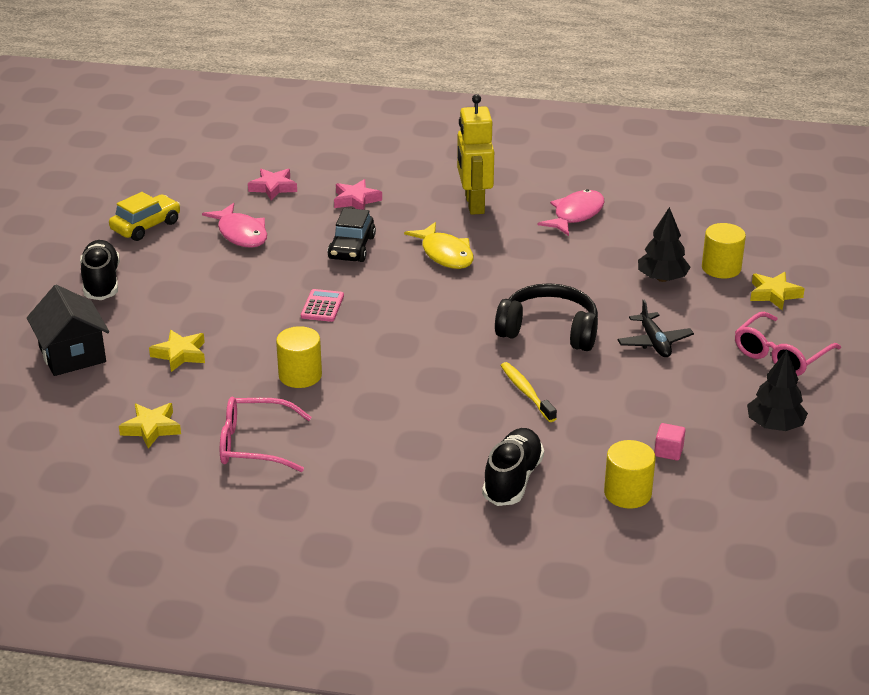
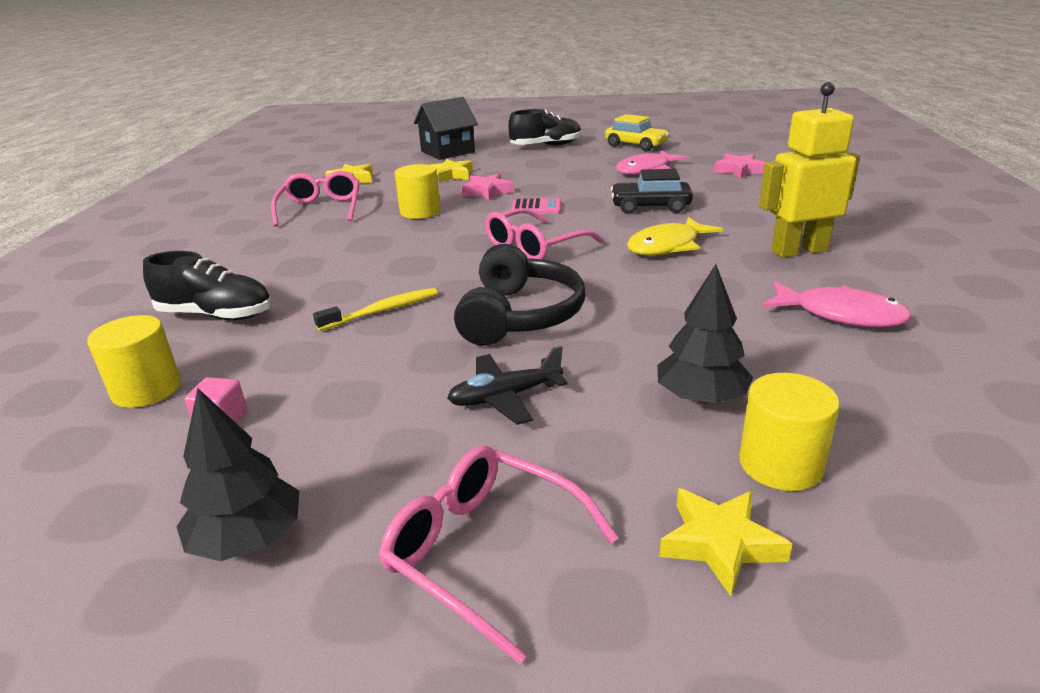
camera: 85 degrees right, 5 degrees down
pink star [334,179,382,210] -> pink star moved to [461,173,513,200]
none -> pink glasses [485,208,603,259]

